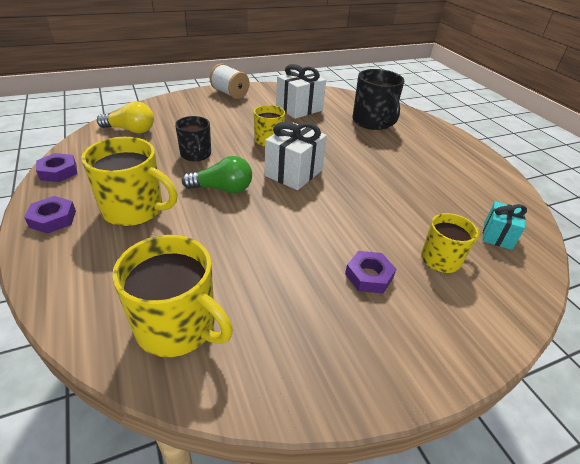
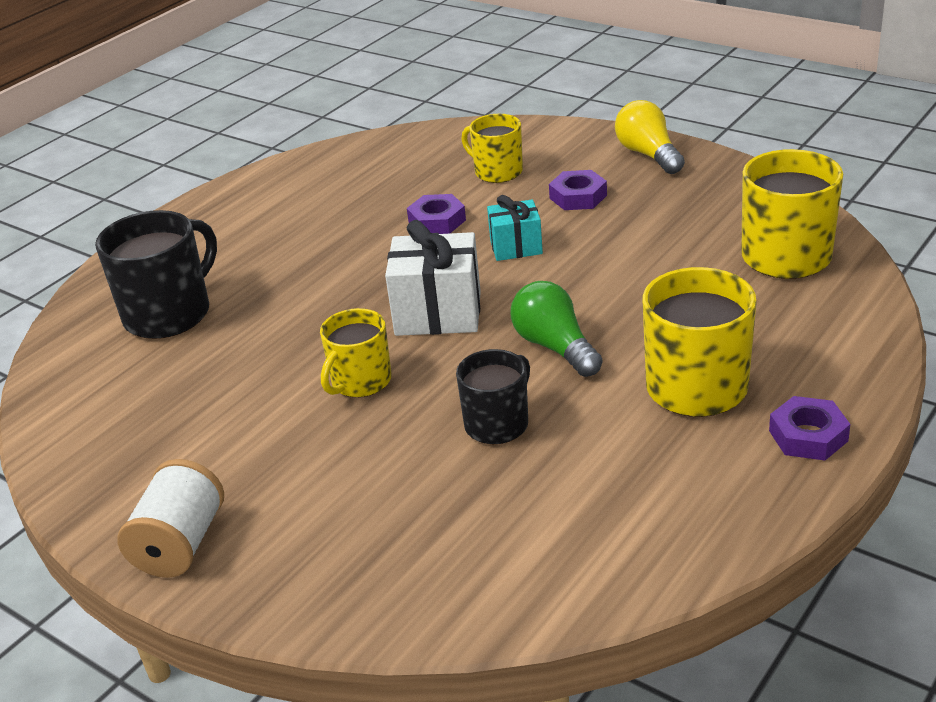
camera: 115 degrees left, 5 degrees down
purple nut [36,153,77,182] -> purple nut moved to [407,194,466,234]
yellow light bulb [97,101,154,133] -> yellow light bulb moved to [615,100,685,174]
white gift [276,64,326,119] -> none
turquoise gift [482,201,527,250] -> turquoise gift moved to [487,195,543,261]

